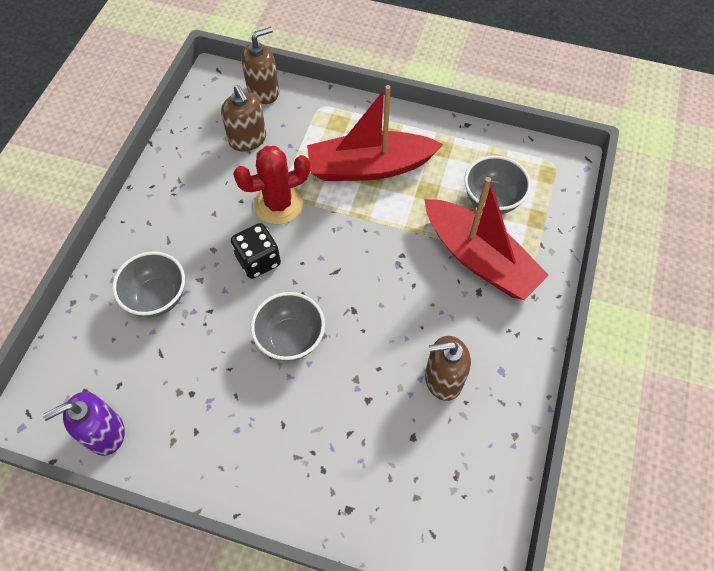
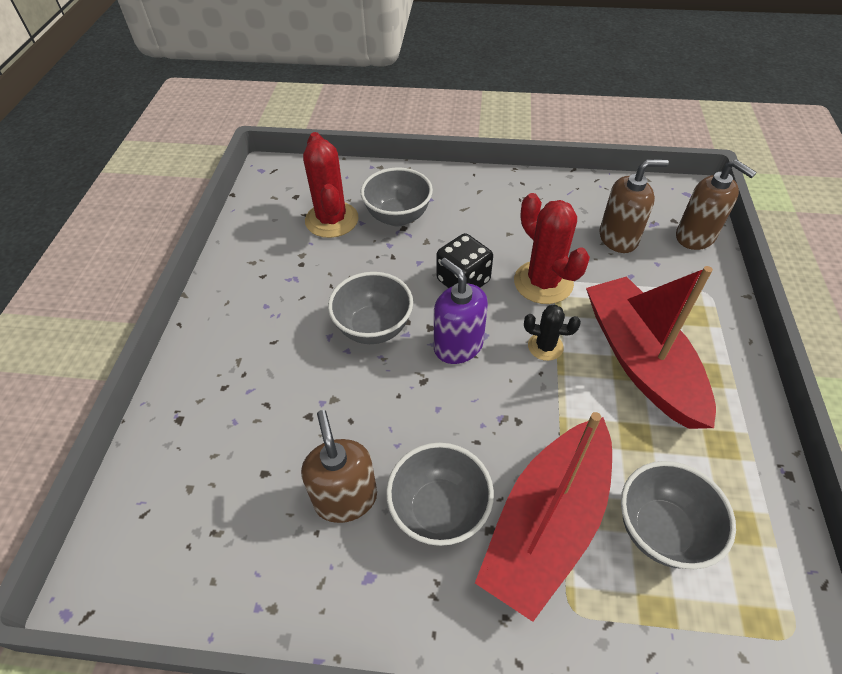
camera: 80 degrees right, 10 degrees down
purple soap dispenser [43,392,125,456] -> purple soap dispenser moved to [434,258,488,364]
brown soap dispenser [221,85,266,152] -> brown soap dispenser turned 150 degrees counterclockwise [599,159,669,253]
none -> red cactus [303,132,359,238]
none -> grey bowl [386,443,494,546]
none -> black cactus [524,305,581,361]

